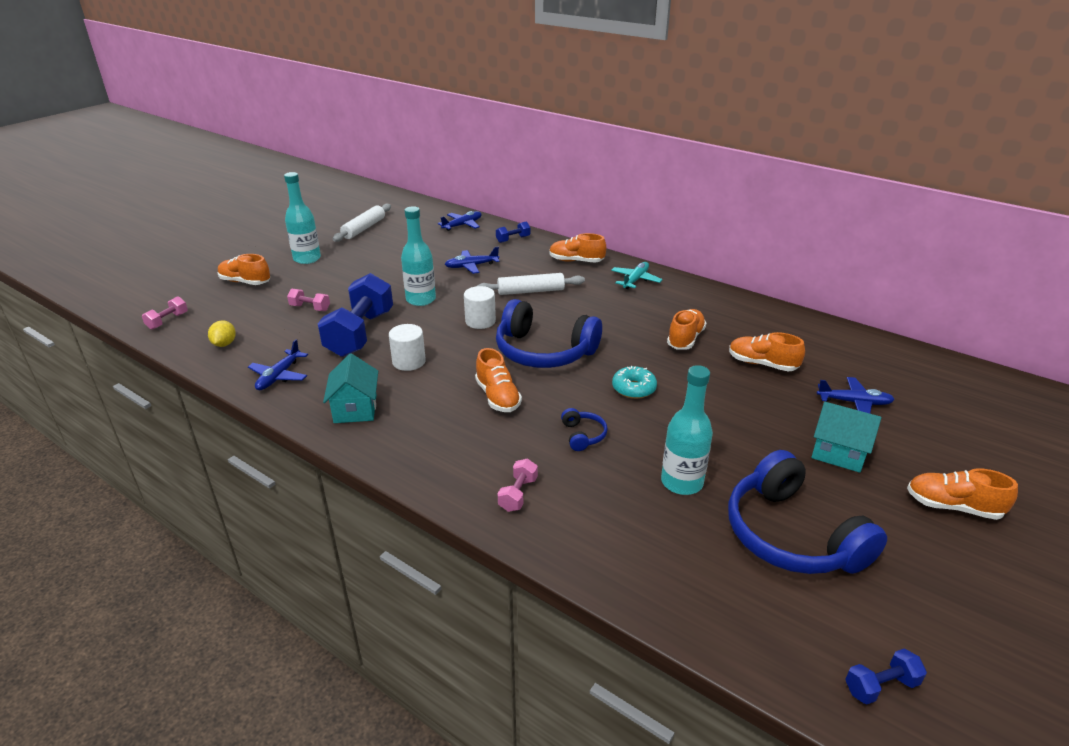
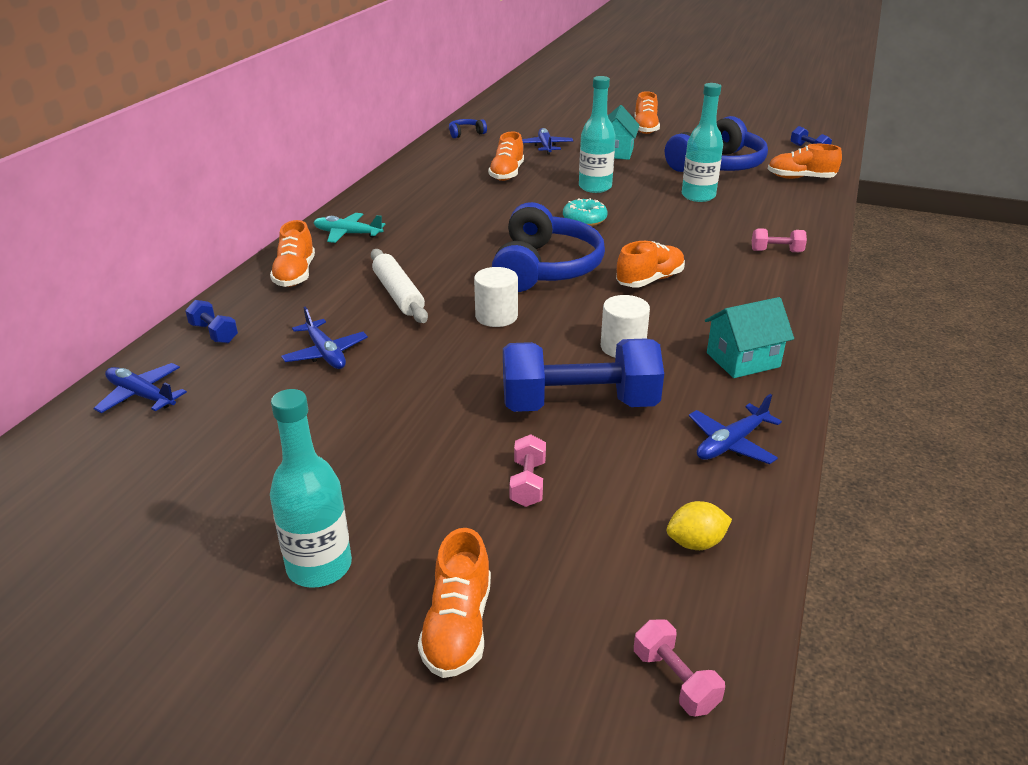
camera: 105 degrees left, 0 degrees up
pink dumbbell [142,296,188,330] -> pink dumbbell turned 45 degrees clockwise [634,619,725,716]
blue plane [248,339,308,390] -> blue plane turned 135 degrees clockwise [689,394,782,464]
white rolling pin [333,204,391,242] -> none
turquoise bottle [401,206,436,306] -> turquoise bottle moved to [579,76,615,193]
blue headphones [561,408,608,451] -> blue headphones moved to [449,119,487,138]
orange shoe [667,309,706,350] -> orange shoe moved to [768,144,842,179]

